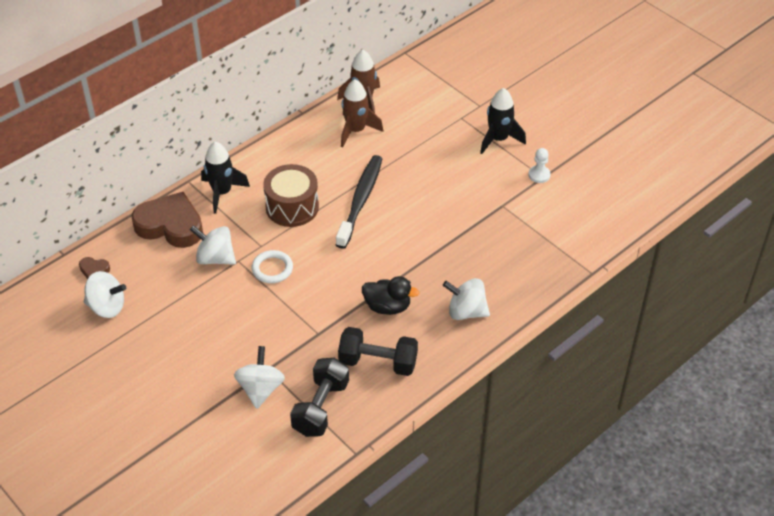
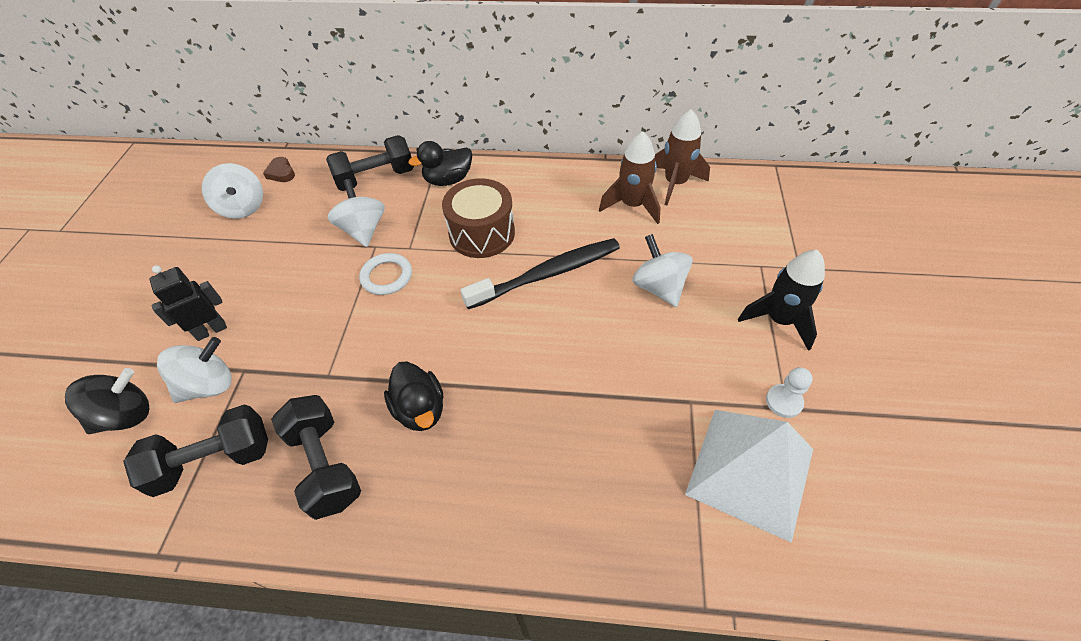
camera: 50 degrees right, 5 degrees up
brown heart [131,192,203,248] -> black dumbbell [326,135,414,191]
black rocket [201,142,250,214] -> black duck [409,141,472,186]
white spinning top [443,278,490,320] -> white spinning top moved to [632,234,693,307]
none -> black spinning top [65,368,149,434]
none -> black robot [149,265,227,341]
none -> white pyramid [685,410,813,543]

